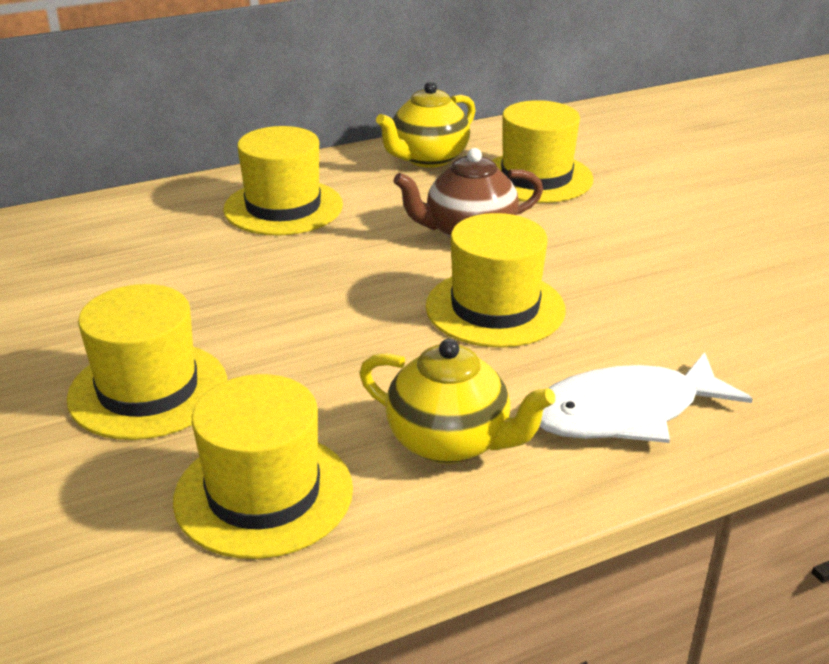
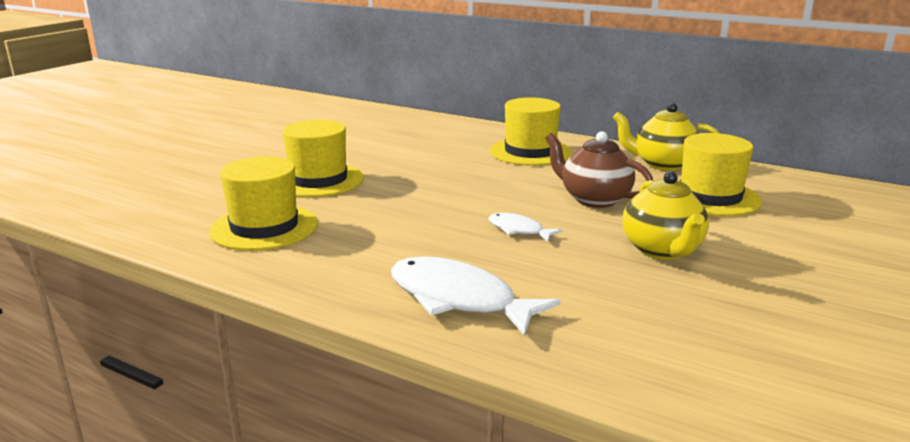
camera: 55 degrees right, 10 degrees down
yellow teapot [359,339,555,464] -> yellow teapot moved to [622,171,709,260]
yellow hat [425,213,566,348] -> white fish [488,213,563,242]

